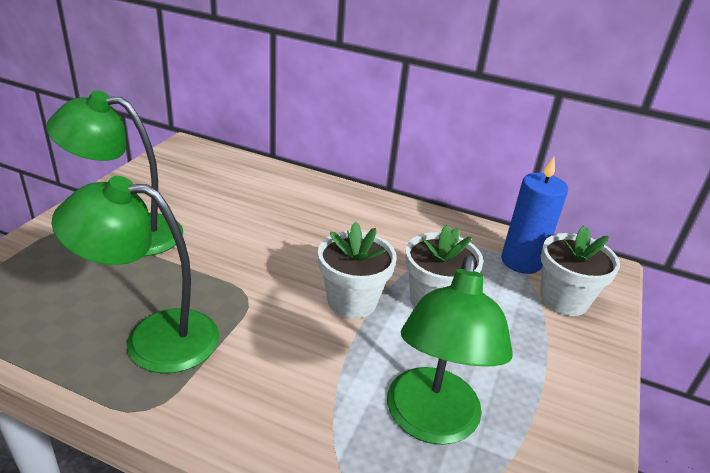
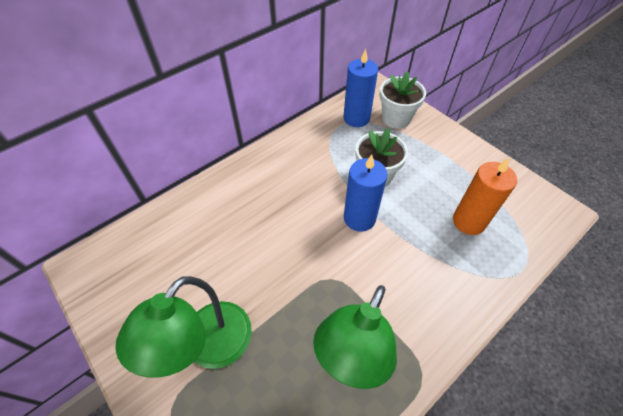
camera: 60 degrees left, 20 degrees up
white flower pot [318,221,397,318] -> blue candle [344,154,388,232]
green lamp [387,255,513,445] -> orange candle [453,158,517,235]

